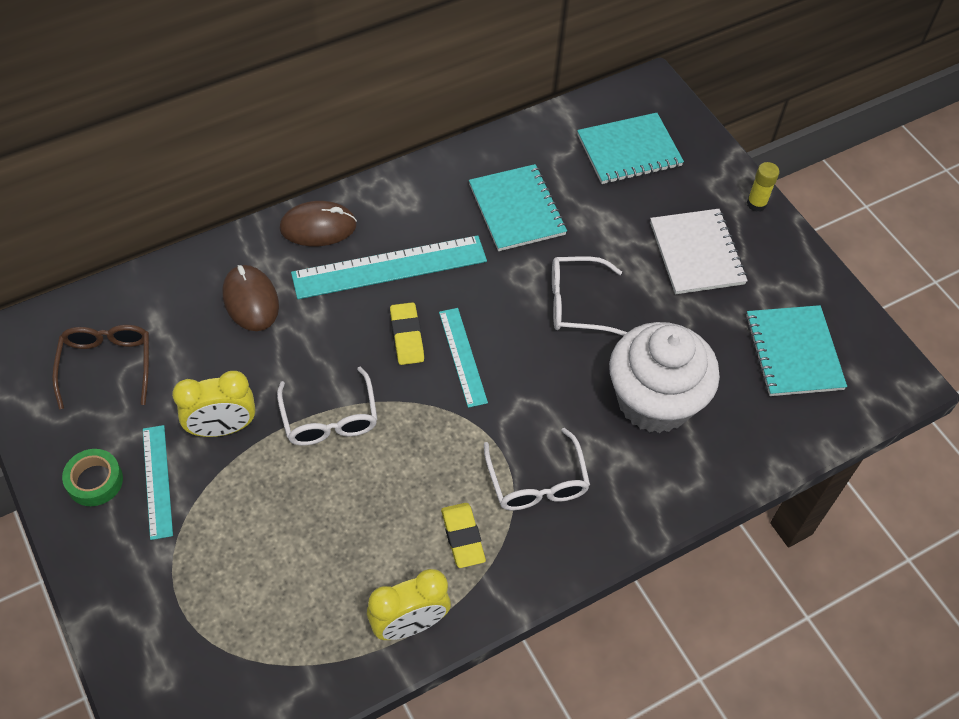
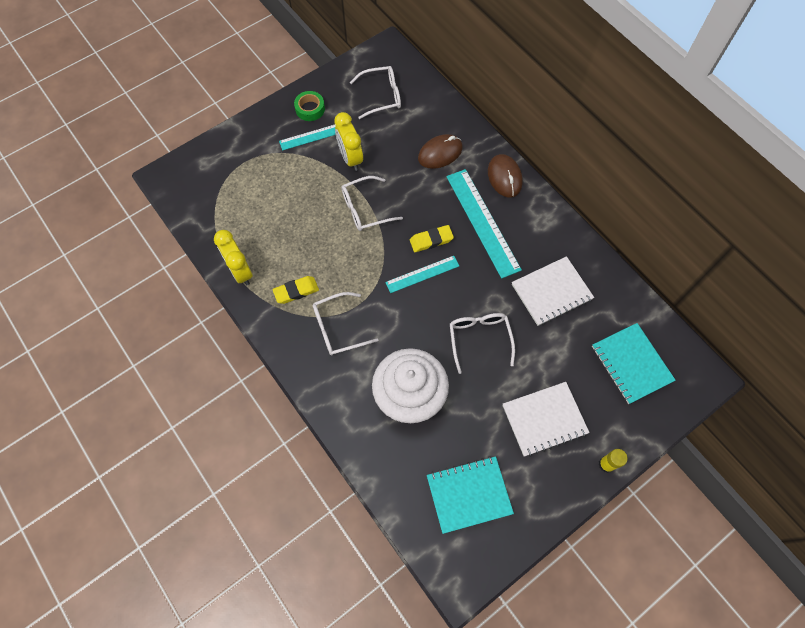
camera: 85 degrees right, 10 degrees up
brown glasses [52,325,149,409] -> white glasses [350,66,401,119]
turquoise notebook [469,164,567,251] -> white notebook [512,256,594,326]

